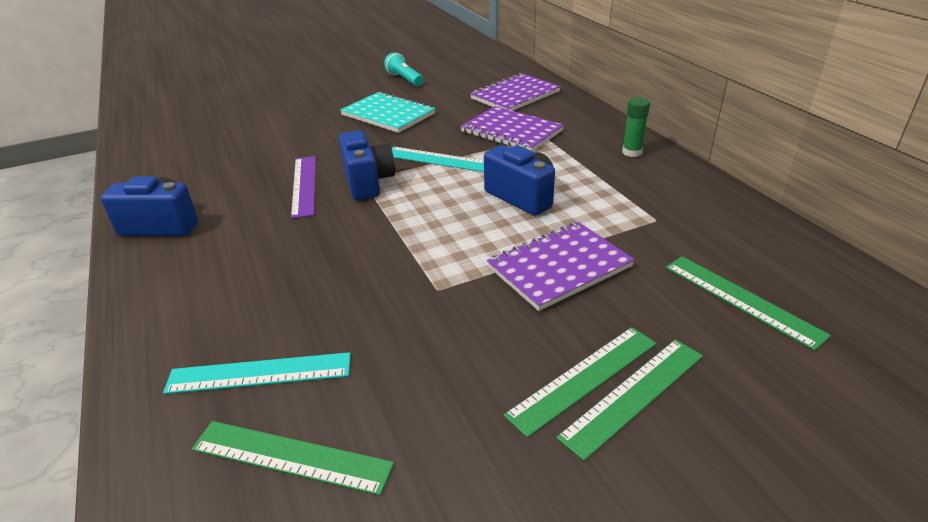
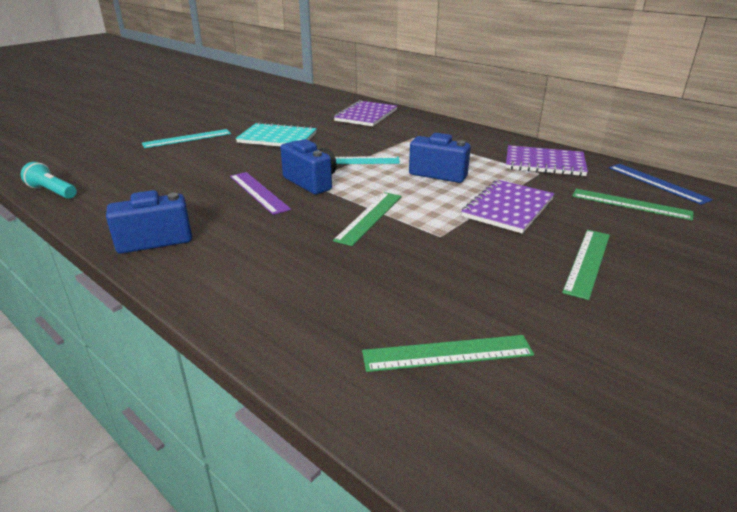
camera: 25 degrees left, 5 degrees down
turquoise ruler [163,352,351,394] -> turquoise ruler moved to [142,129,231,148]
turquoise flashlight [384,52,423,86] -> turquoise flashlight moved to [21,162,77,199]
purple notebook [460,106,564,151] -> purple notebook moved to [506,145,588,176]
green ruler [556,339,703,461] -> green ruler moved to [333,192,402,246]
green glue stick [622,97,650,157] -> none
none -> blue ruler [609,164,713,205]

